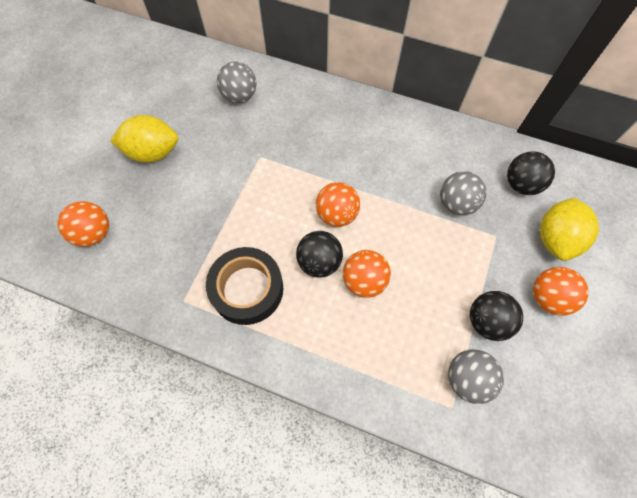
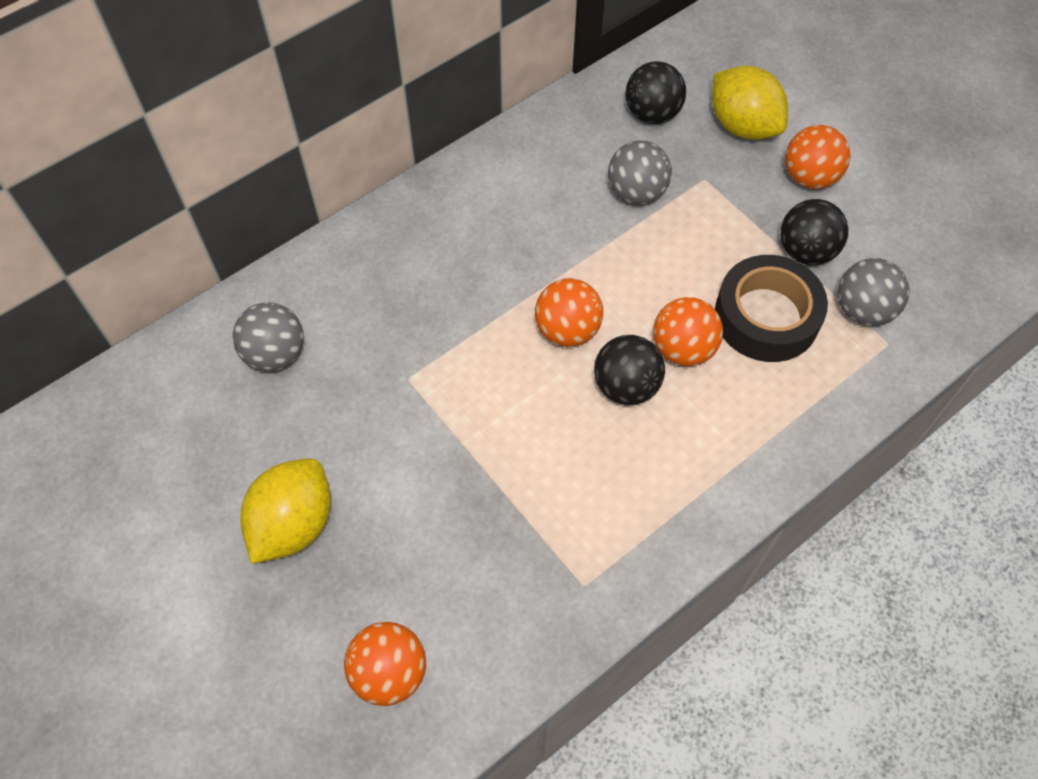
camera: 60 degrees left, 5 degrees down
black tape [206,247,283,325] -> black tape moved to [715,255,828,362]

